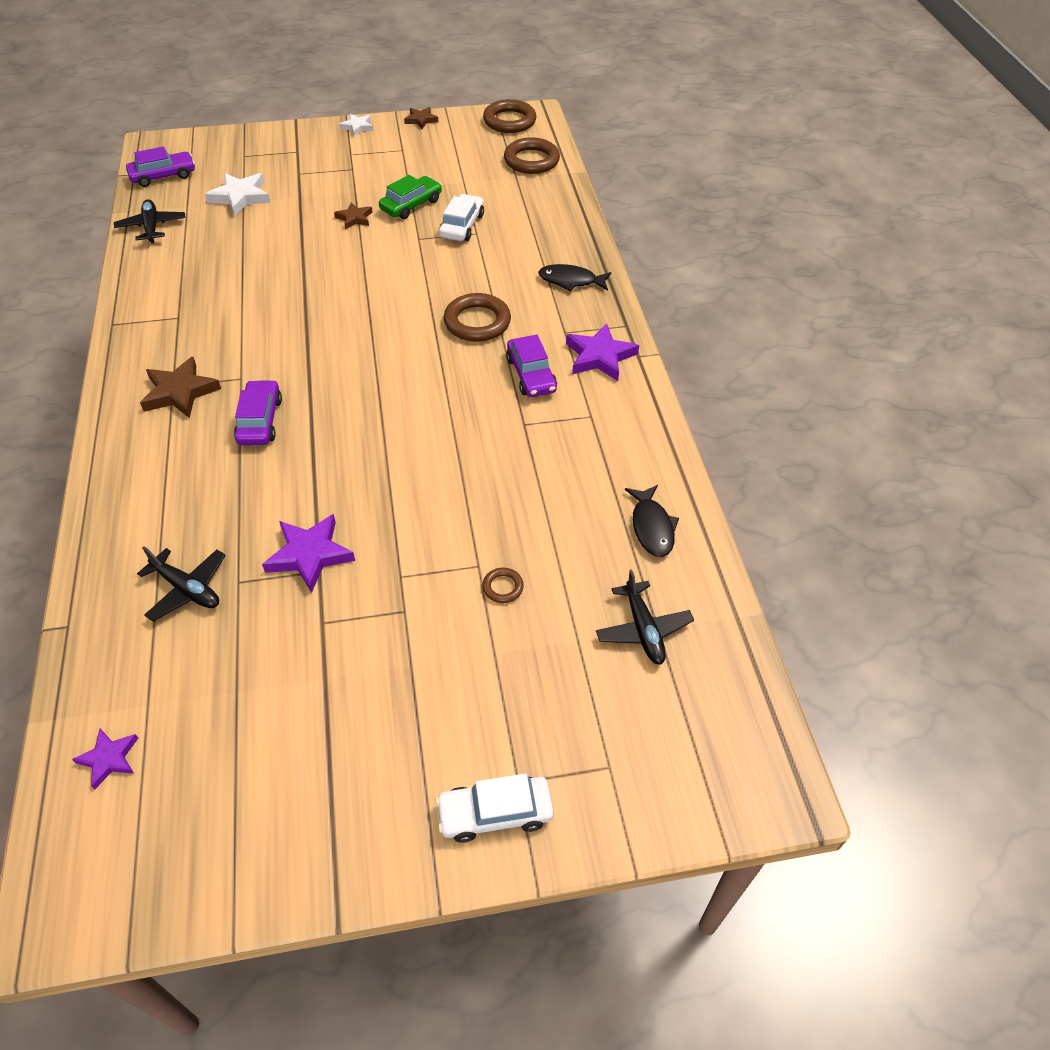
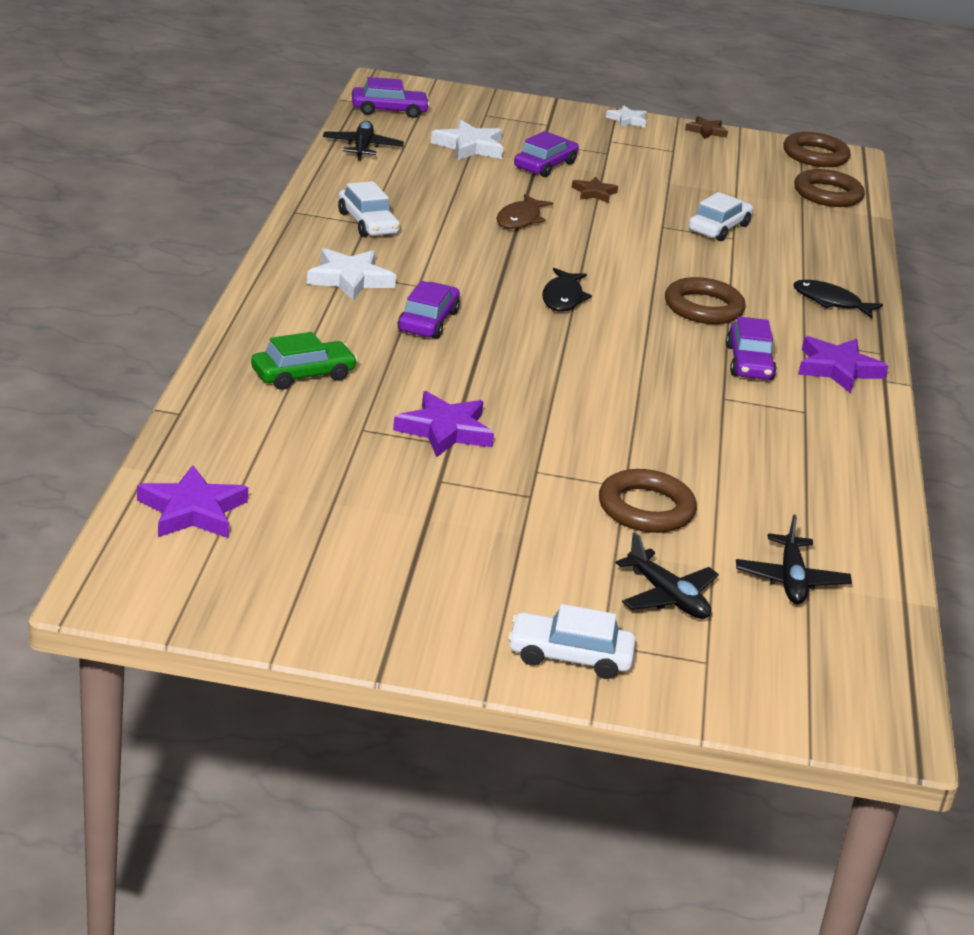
camera: 15 degrees right, 20 degrees down
purple star [72,729,138,790] -> purple star [137,465,248,538], size x1.67
black plane [137,546,226,622] -> black plane moved to [616,532,719,619]
brown star [140,357,221,418] -> white star [307,248,396,301]
green car [379,175,442,219] -> green car moved to [251,332,357,390]
brown ring [482,568,524,603] -> brown ring [599,469,697,533], size x2.07
black fish [625,485,679,557] -> black fish moved to [542,268,592,312]
none -> white car [338,181,400,237]
none -> brown fish [496,194,553,229]
none -> purple car [514,131,579,177]

